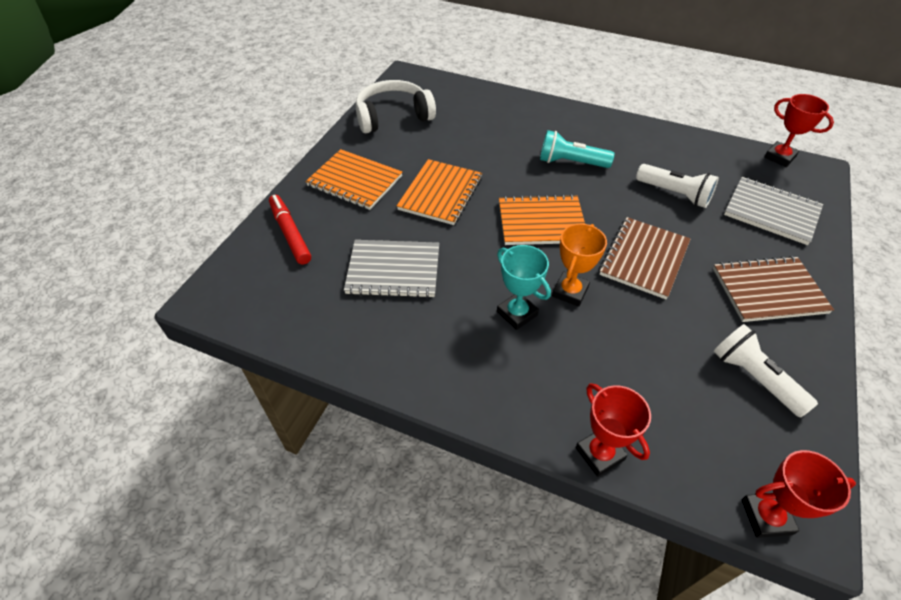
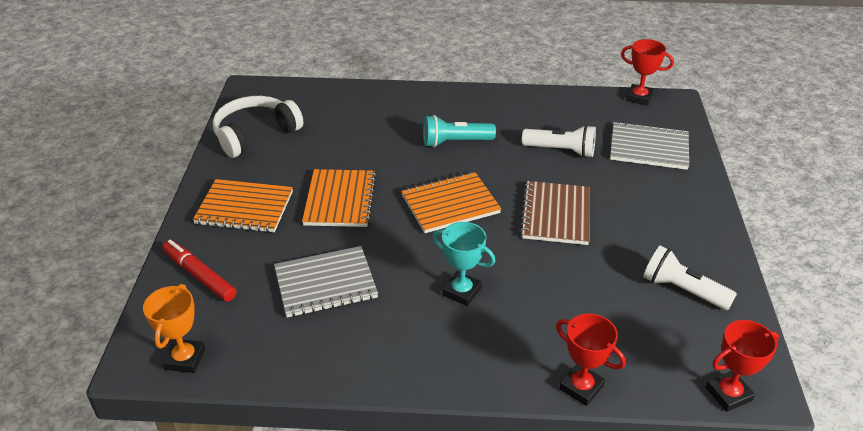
camera: 20 degrees left, 10 degrees down
orange trophy [552,224,607,307] -> orange trophy moved to [143,284,205,373]
brown notebook [713,256,834,322] -> none

